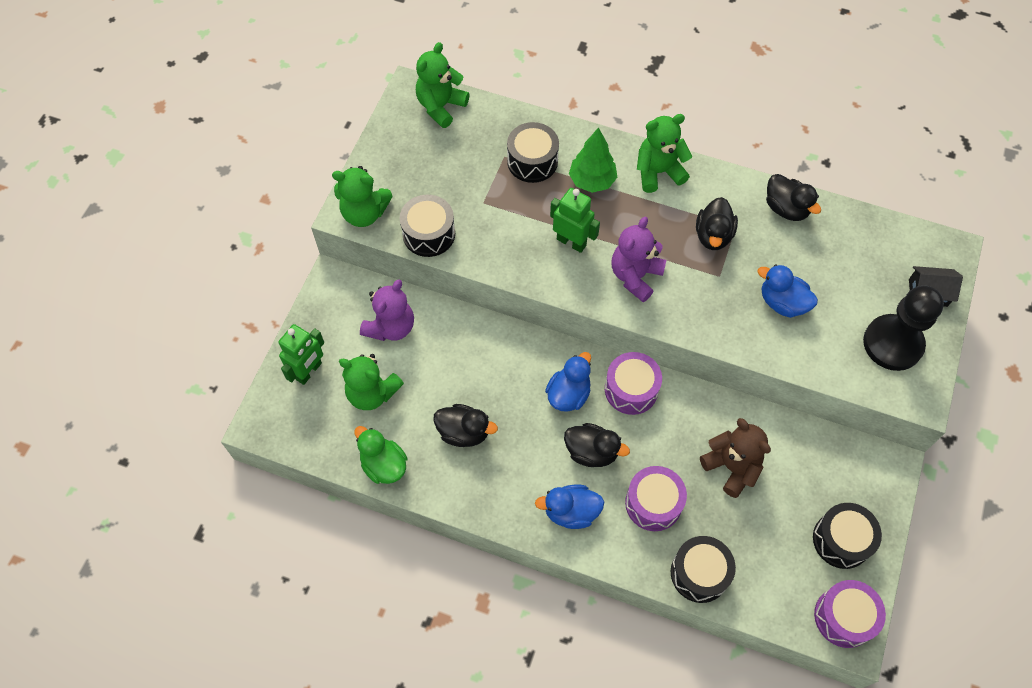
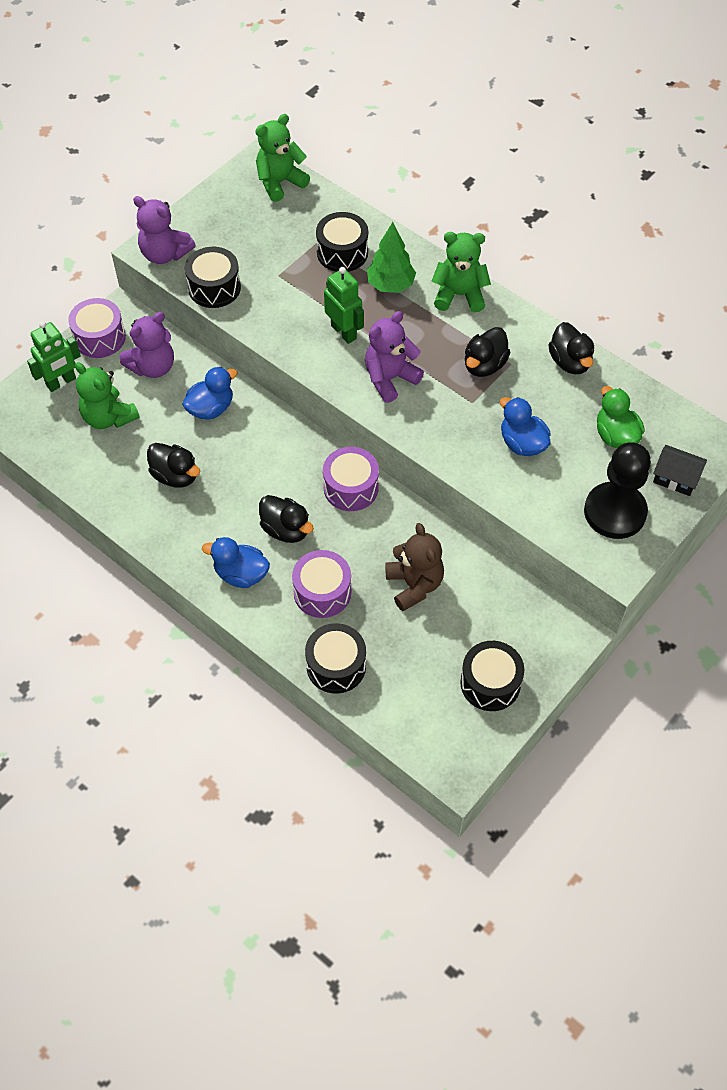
camera: 20 degrees right, 5 degrees down
green teddy bear [332,166,393,227] -> purple teddy bear [133,196,195,264]
green duck [354,426,408,484] -> green duck moved to [597,386,645,448]
blue duck [545,352,591,412] -> blue duck moved to [183,367,238,420]
purple drum [814,580,886,648] -> purple drum moved to [68,298,126,358]

